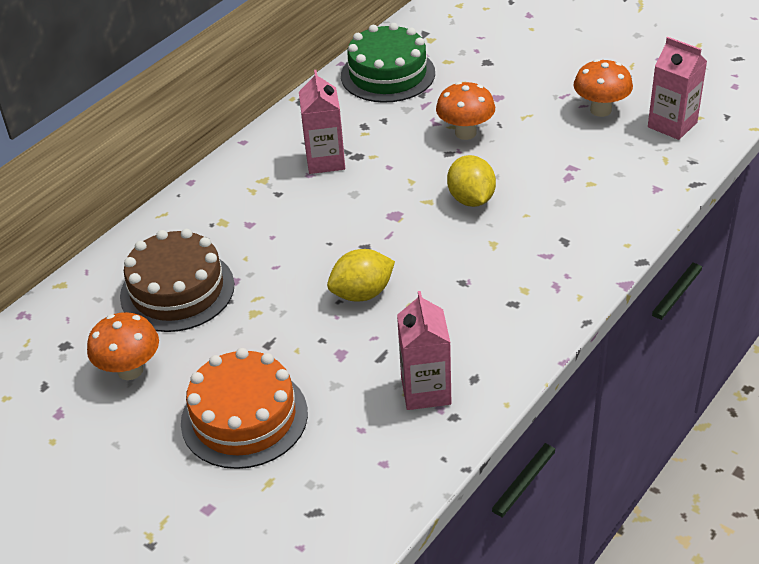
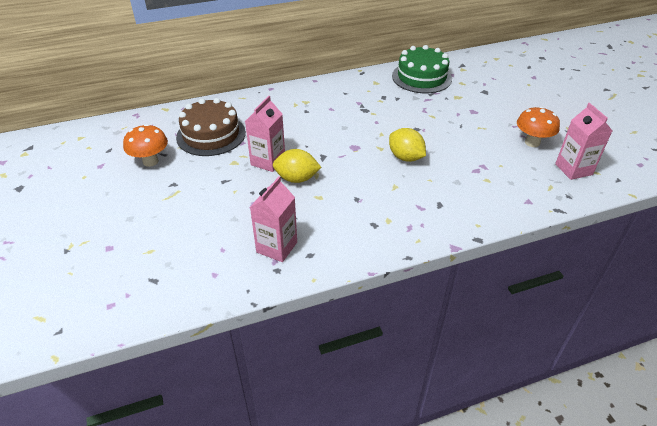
camera: 30 degrees right, 0 degrees up
orange cake [181,348,308,469] -> none
pink carton [299,70,345,174] -> pink carton moved to [245,96,285,172]
orange mushroom [436,82,495,140] -> none
yellow lemon [447,155,496,207] -> yellow lemon turned 60 degrees counterclockwise [389,128,426,162]

